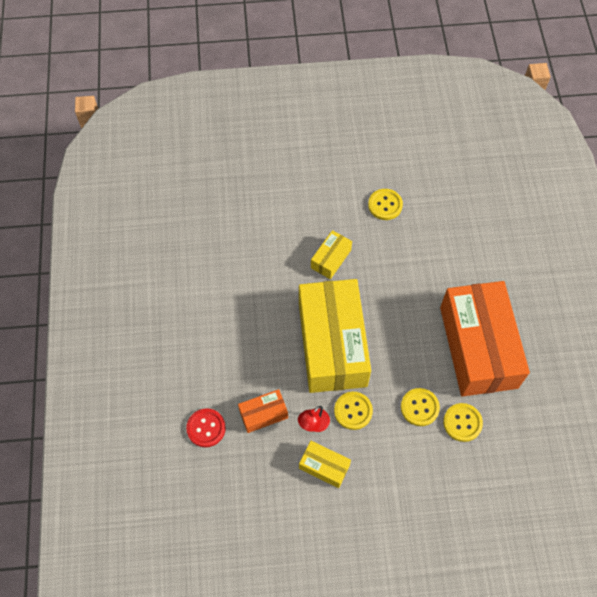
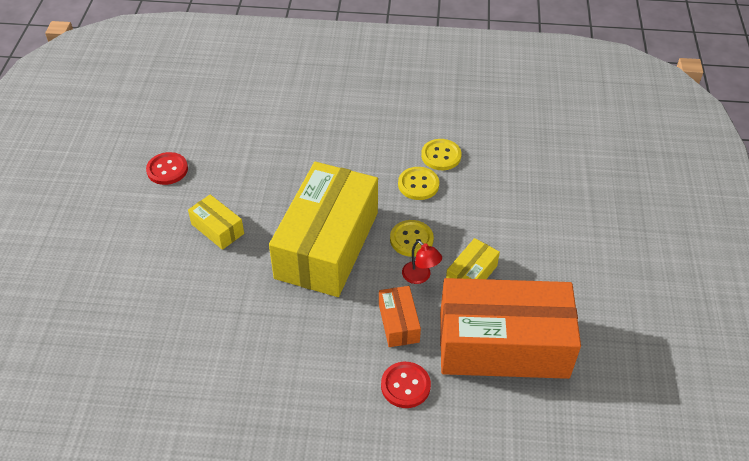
camera: 80 degrees left, 15 degrees down
yellow box [299,279,371,393] -> yellow box turned 75 degrees counterclockwise [269,162,378,297]
yellow button [368,189,403,220] -> red button [146,152,188,185]
orange box [440,281,530,397] -> orange box moved to [440,278,581,379]

